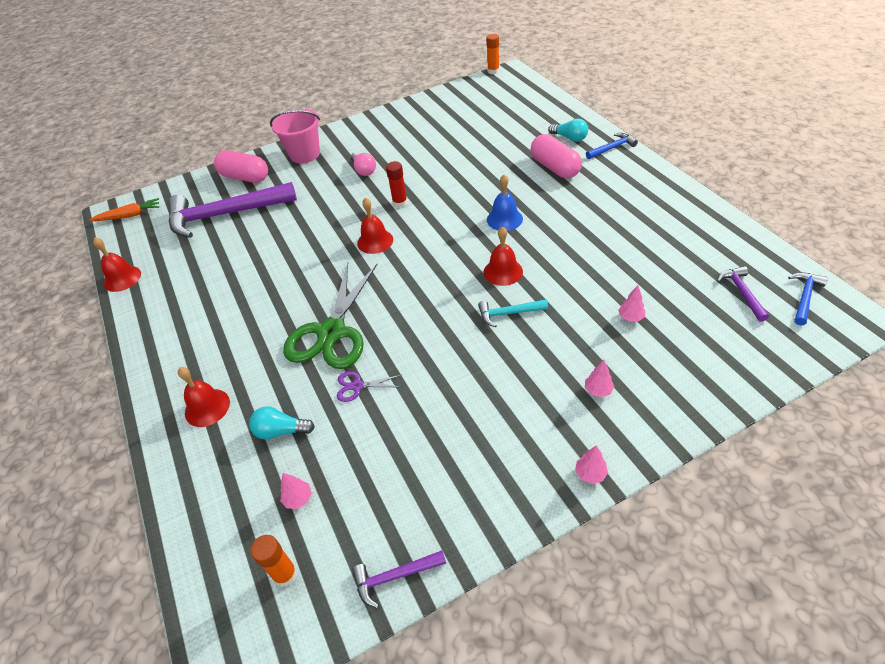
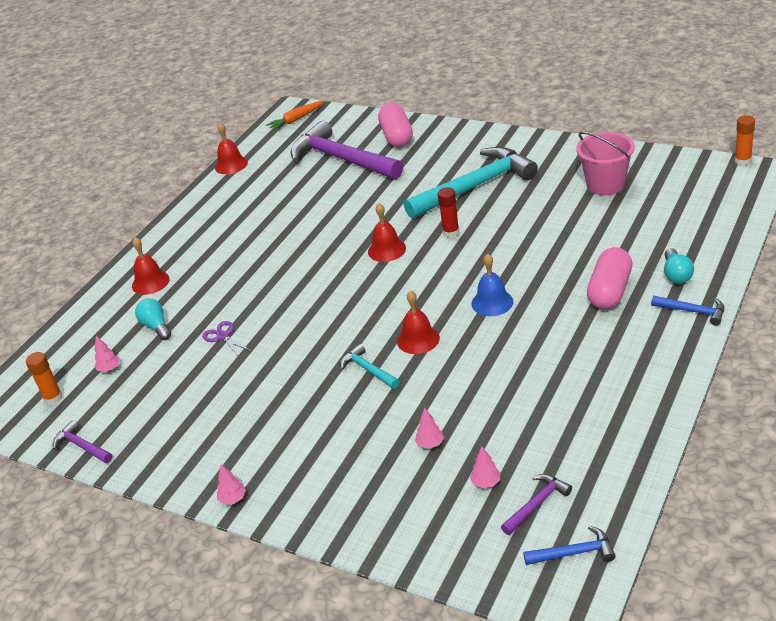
camera: 55 degrees right, 10 degrees down
orange carrot [89,198,159,221] -> orange carrot turned 105 degrees clockwise [266,101,324,131]
pink bucket [270,109,320,163] -> pink bucket moved to [576,132,635,196]
green scissors [283,263,377,369] -> none
pink light bulb [351,152,376,176] -> turquoise hammer [404,147,538,219]
pink tree [585,360,614,397] -> pink tree moved to [470,447,500,488]

